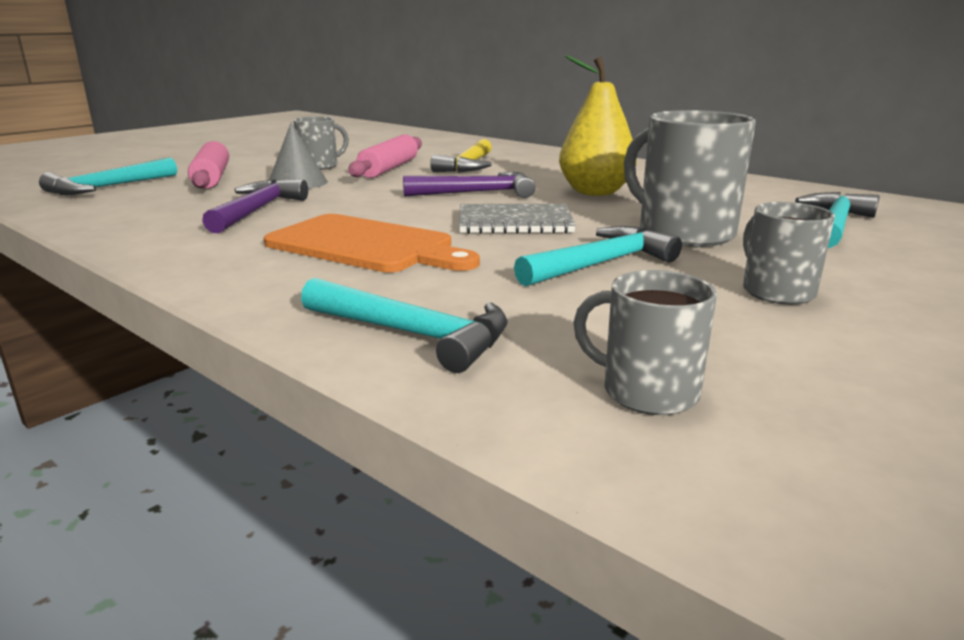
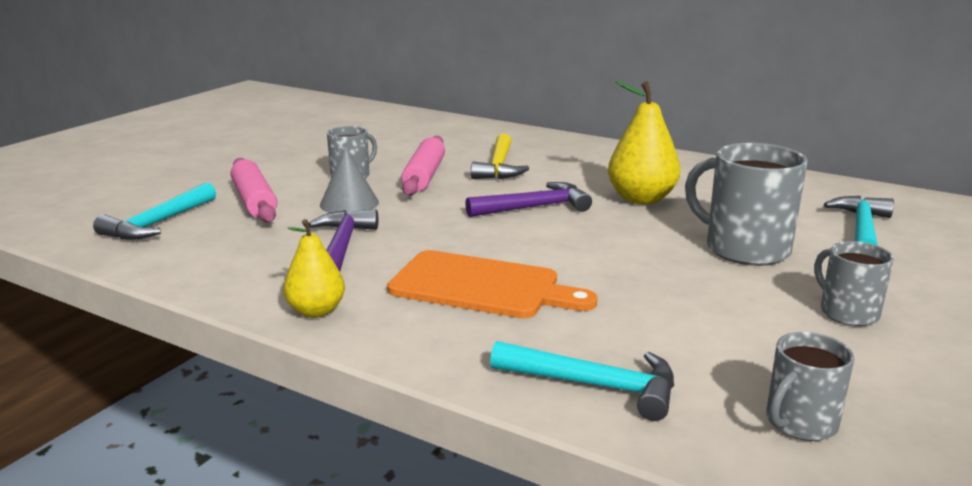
camera: 10 degrees left, 0 degrees up
grey notebook [459,204,576,234] -> none
turquoise hammer [514,226,682,286] -> none
grey mug [573,270,717,415] -> grey mug turned 60 degrees counterclockwise [766,332,854,441]
none -> yellow pear [283,219,345,318]

